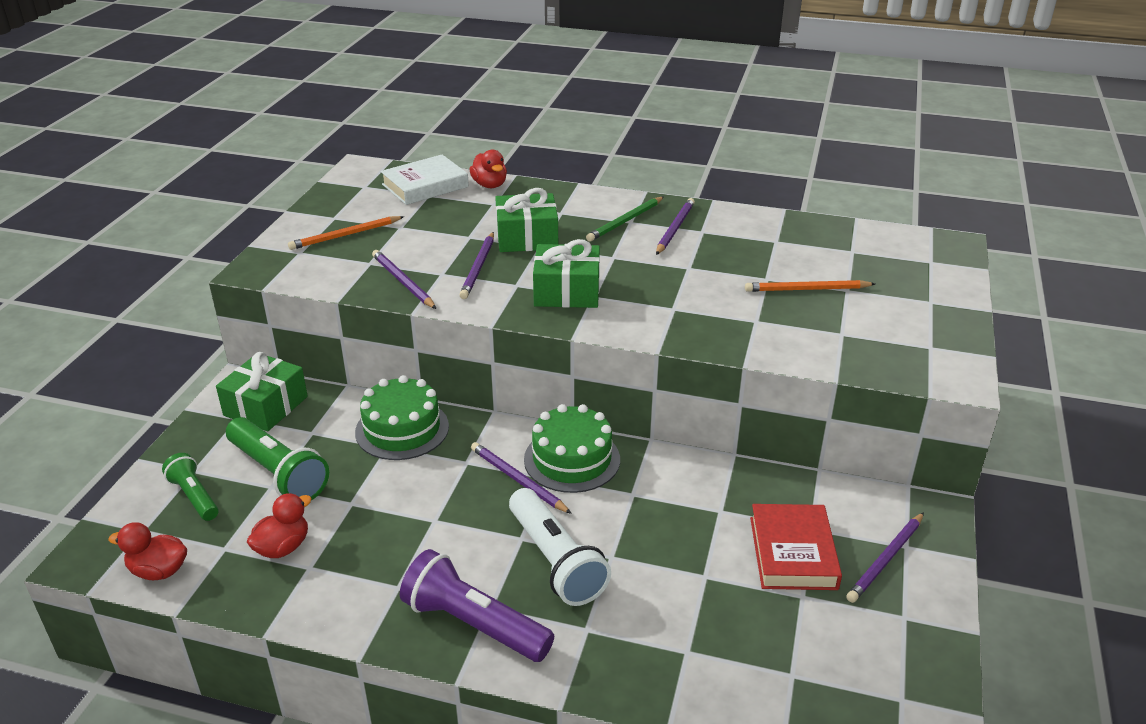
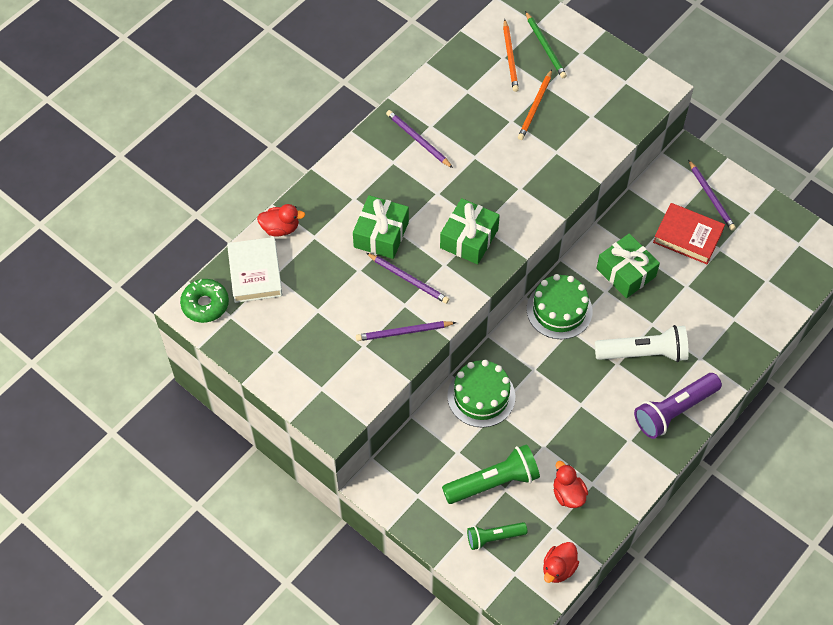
camera: 65 degrees left, 25 degrees up
green gift [216,352,308,431] -> green gift moved to [596,233,660,298]
orange pencil [288,216,404,250] -> orange pencil moved to [503,19,519,92]
purple pencil [471,442,572,514] -> none
green pencil [586,197,664,242] -> green pencil moved to [525,11,567,78]
none -> green donut [180,279,229,323]

